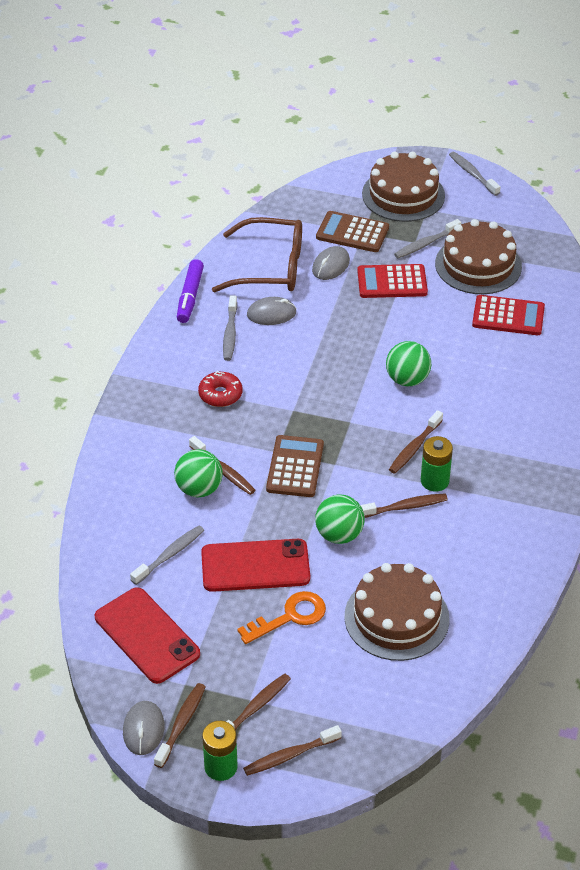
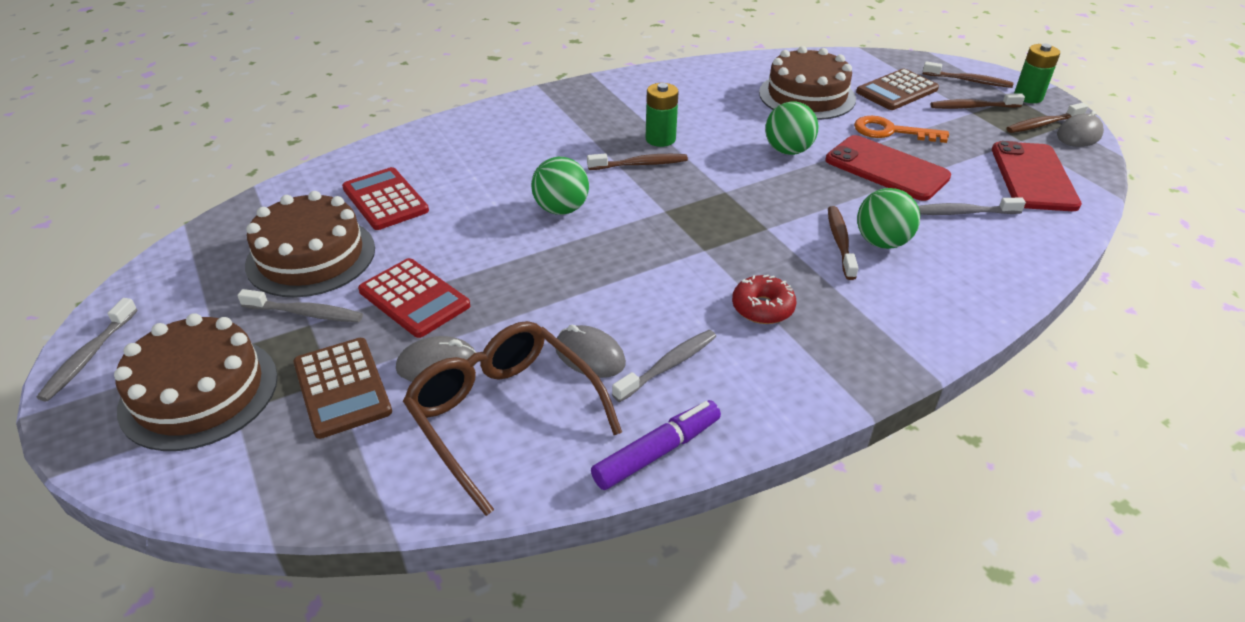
camera: 135 degrees left, 5 degrees down
brown calculator [266,435,324,497] -> brown calculator moved to [856,69,939,110]
brown toothbrush [361,494,448,518] -> none

